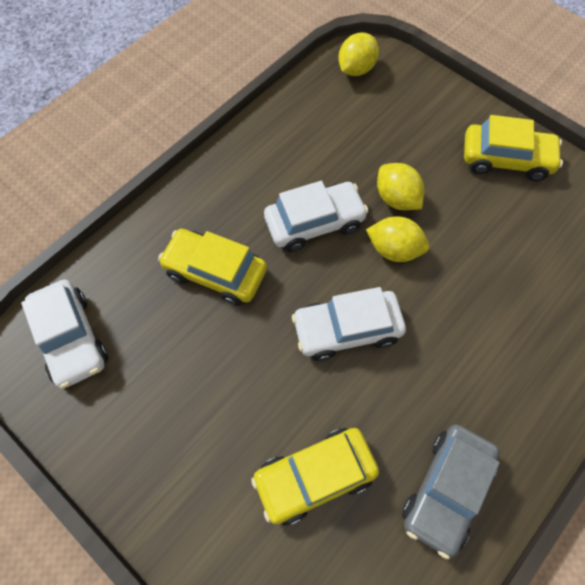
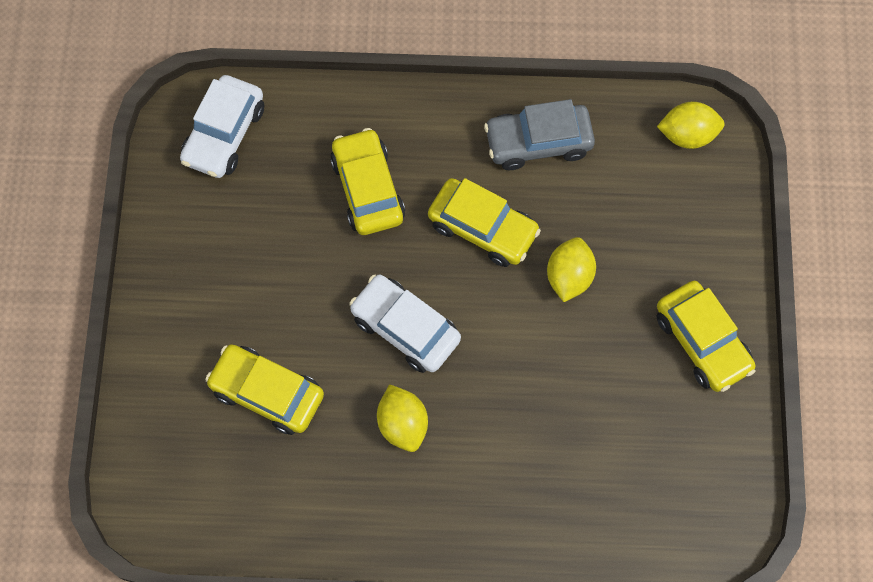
camera: 50 degrees right, 5 degrees up
white car [264,181,369,252] -> yellow car [428,178,541,267]
yellow lemon [366,216,429,262] -> yellow lemon moved to [377,384,428,452]
grey car [402,424,500,560] -> grey car moved to [484,99,595,170]

